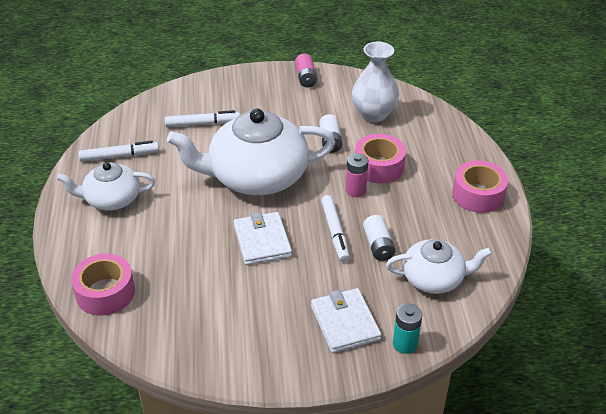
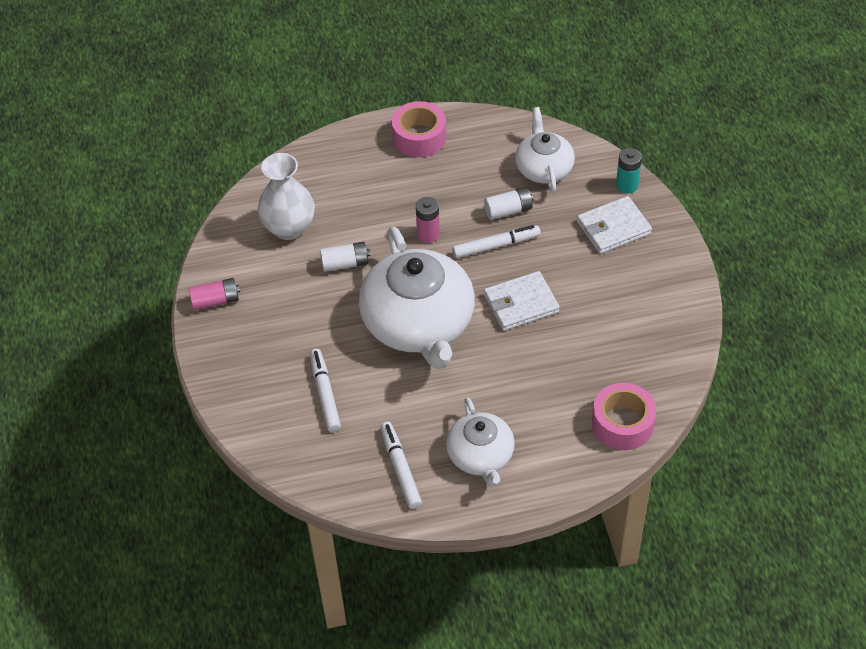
camera: 95 degrees left, 10 degrees up
pink tape [355,134,406,183] -> none

